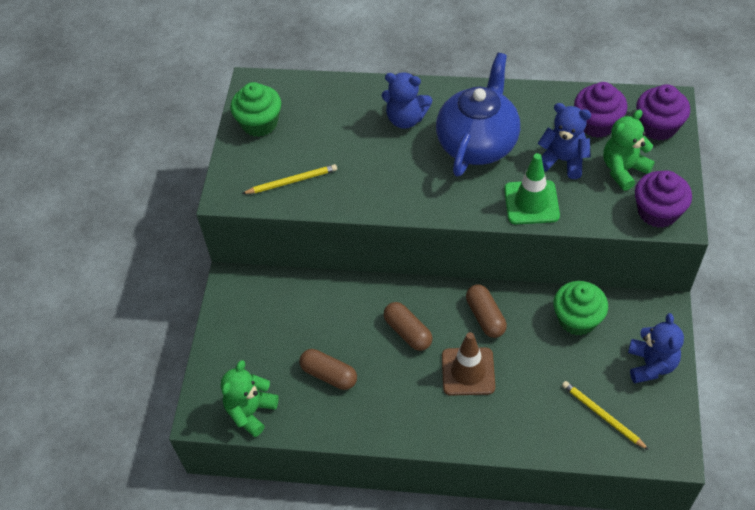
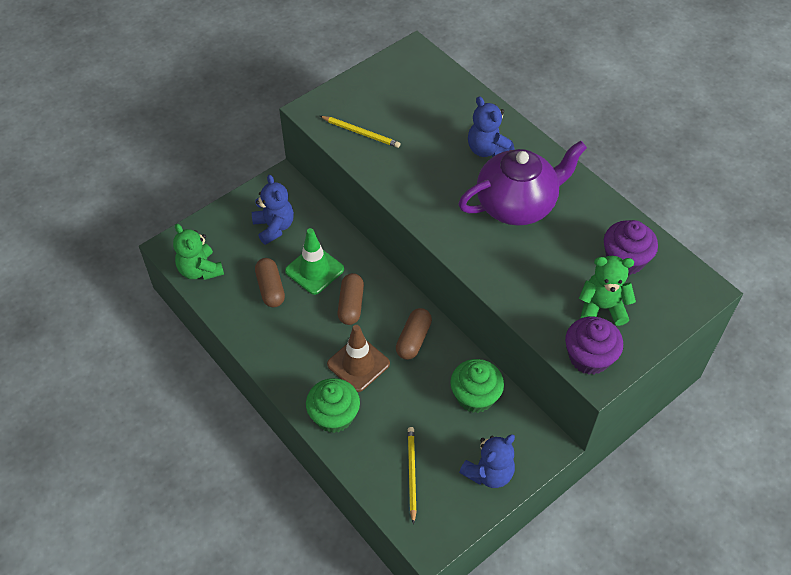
camera: 40 degrees right, 0 degrees up
green teddy bear [221,360,279,437] -> green teddy bear turned 105 degrees counterclockwise [173,224,224,280]
green cupcake [230,82,281,137] -> green cupcake moved to [306,378,360,433]
blue teapot [436,53,520,177] -> purple teapot [458,141,587,226]
green traffic cone [504,153,560,224] -> green traffic cone moved to [285,228,344,295]
blue teddy bear [538,103,591,179] -> blue teddy bear moved to [252,175,294,245]
purple cupcake [636,84,690,141] -> none

